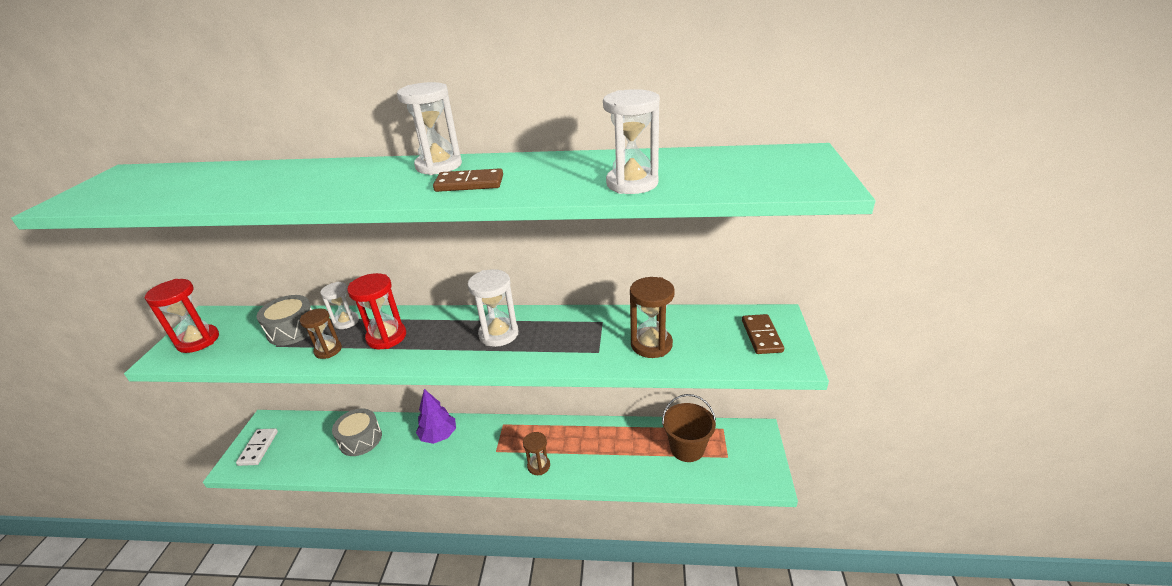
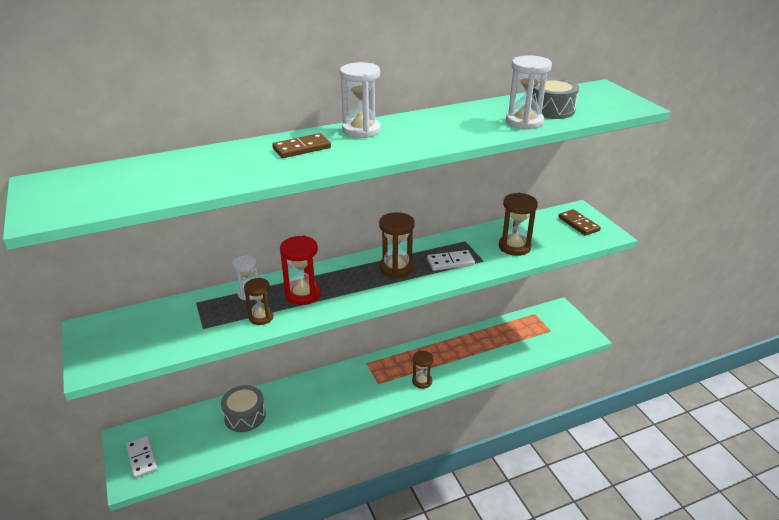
camera: 30 degrees left, 0 degrees up
red hourglass [144,279,219,353] -> none
grey drum [257,295,312,346] -> grey drum moved to [532,78,579,119]
purple tree [416,389,456,444] -> none
brown domino [433,168,503,192] -> brown domino moved to [272,133,331,158]
white hourglass [468,269,518,347] -> brown hourglass [379,212,415,278]
brown bucket [662,394,716,462] -> none
none -> white domino [427,250,475,271]

